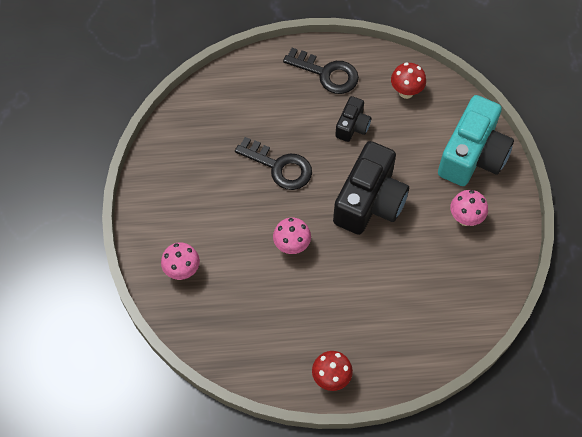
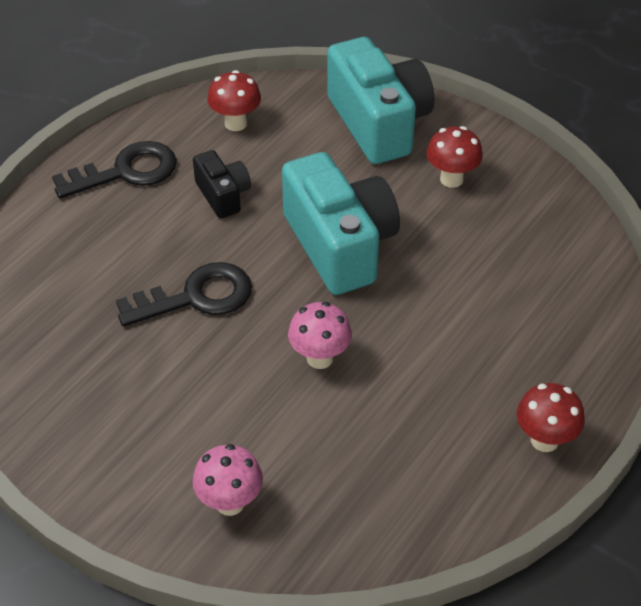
camera: 50 degrees left, 15 degrees down
black camera [333,141,409,235] -> turquoise camera [282,152,400,295]
pink mushroom [450,190,488,226] -> red mushroom [426,126,483,188]

